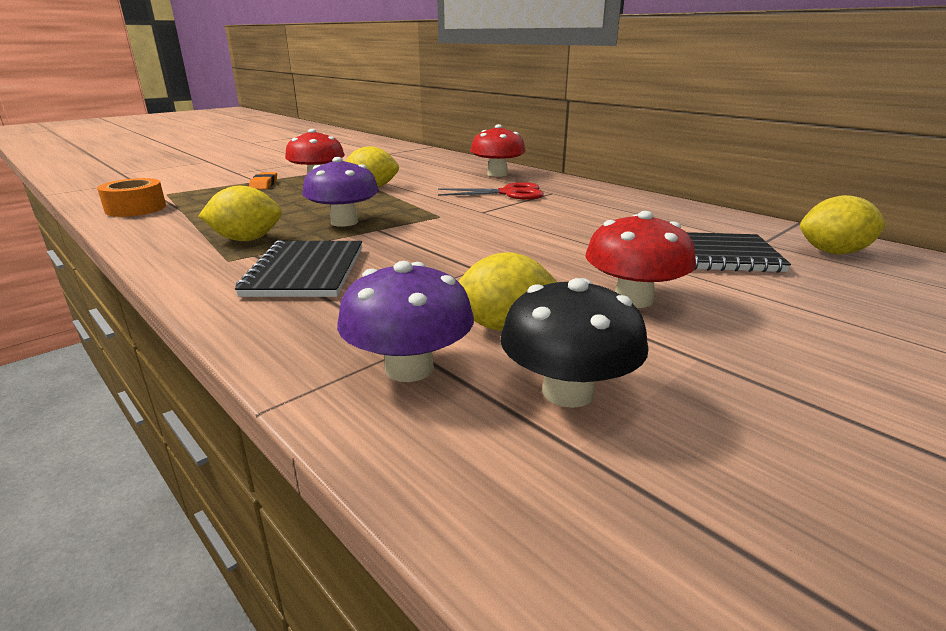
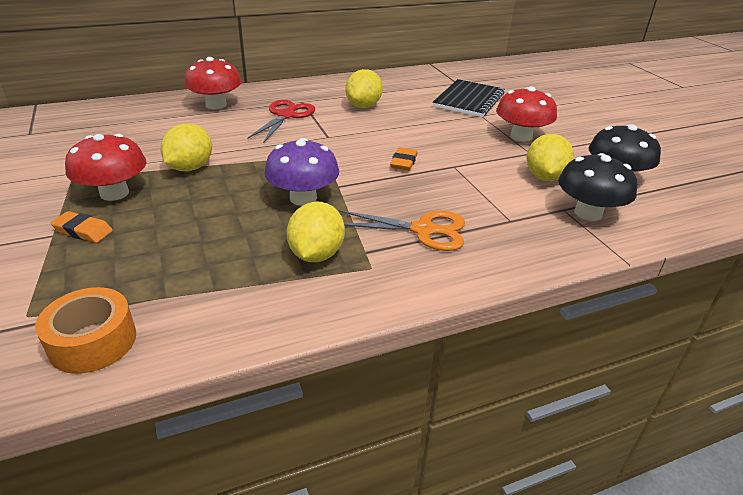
camera: 70 degrees left, 10 degrees up
black notebook [235,241,362,297] -> orange scissors [339,210,465,251]
purple mushroom [337,261,474,382] -> black mushroom [558,153,637,221]
yellow lemon [800,195,886,255] -> yellow lemon moved to [346,69,383,108]
none -> orange eraser [390,147,418,171]

